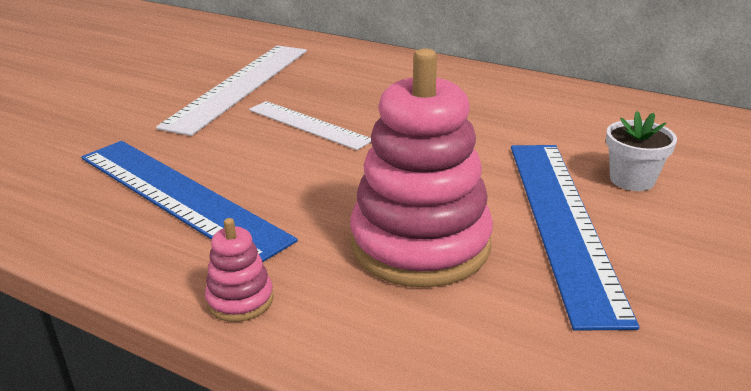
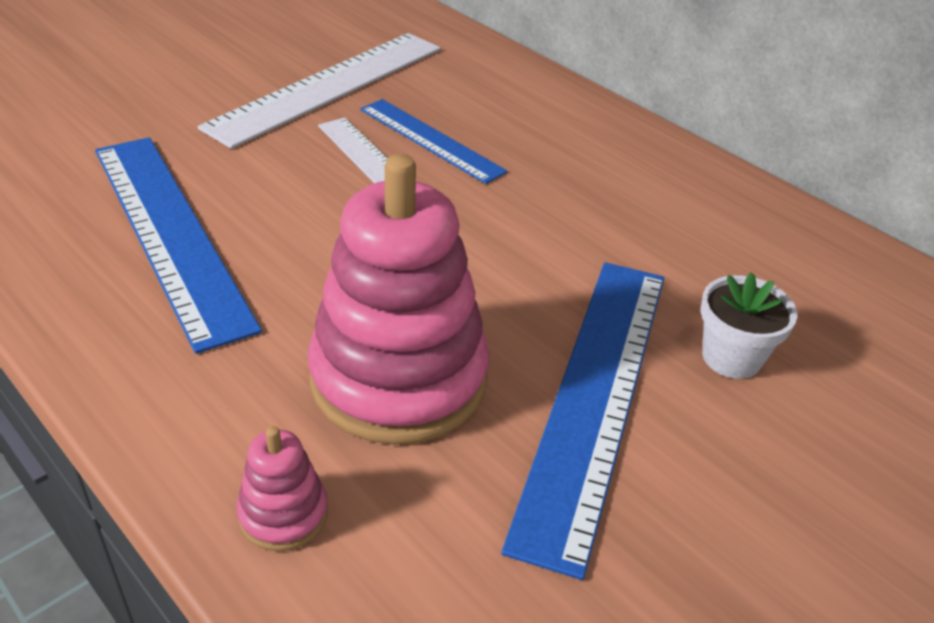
camera: 15 degrees right, 10 degrees up
pink stacking toy [205,218,274,322] -> pink stacking toy moved to [237,426,328,551]
none -> blue ruler [360,99,508,184]

